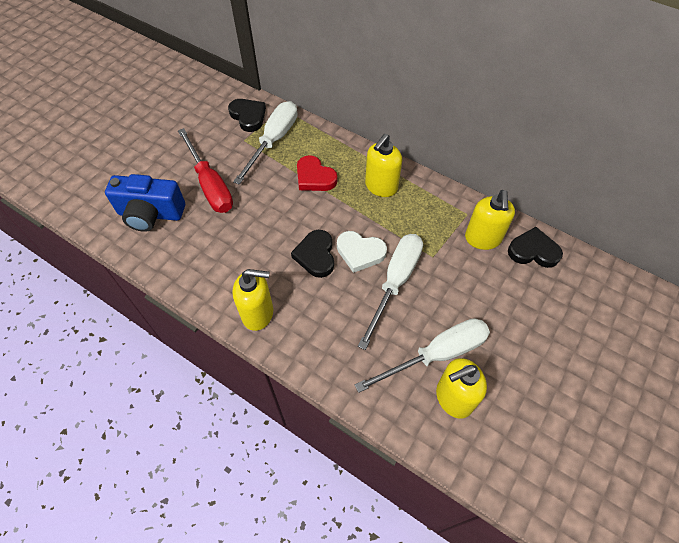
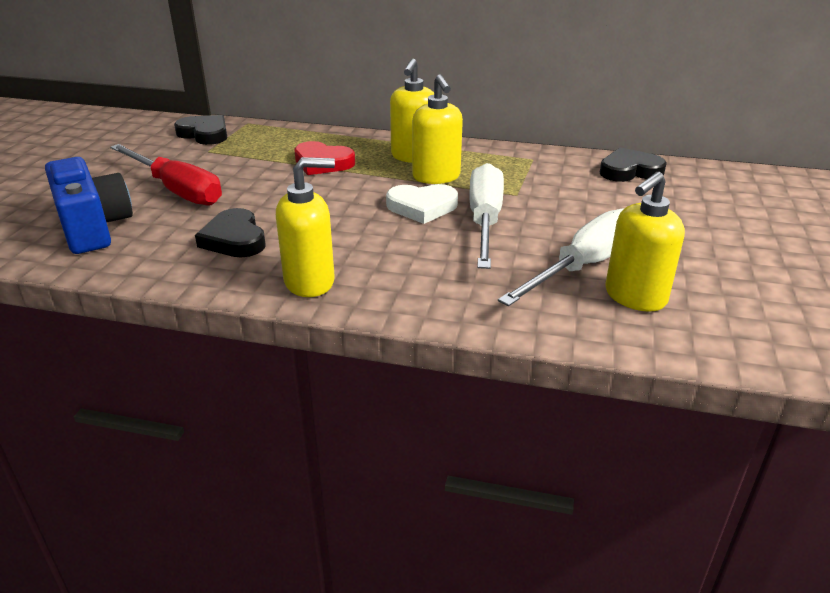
camera: 20 degrees left, 25 degrees down
blue camera [105,174,185,232] -> blue camera turned 105 degrees counterclockwise [45,157,133,254]
white screwdriver [233,101,297,185] -> none
black heart [291,230,334,278] -> black heart moved to [195,208,266,258]
yellow soap dispenser [465,190,515,250] -> yellow soap dispenser moved to [412,74,463,184]

